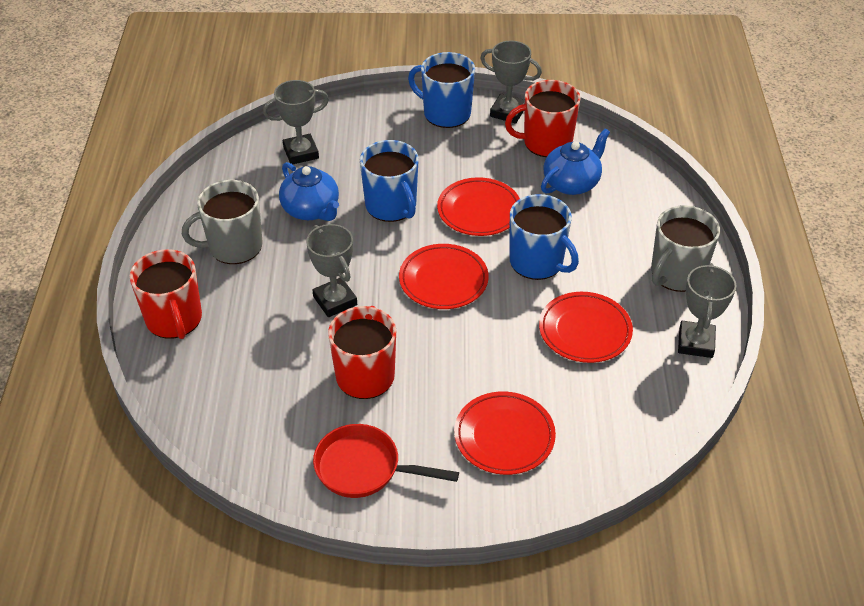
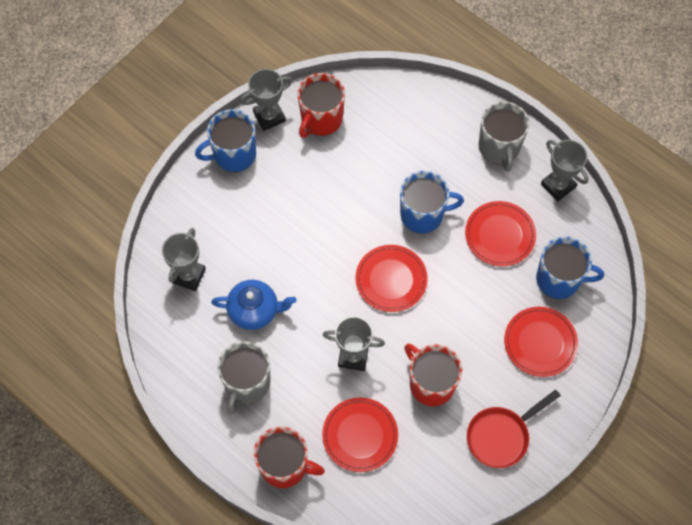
camera: 50 degrees left, 20 degrees up
blue mug [360,140,419,222] -> blue mug moved to [536,236,604,299]
red plate [437,177,520,236] -> red plate moved to [322,397,398,472]
blue teapot [541,128,610,195] -> none

